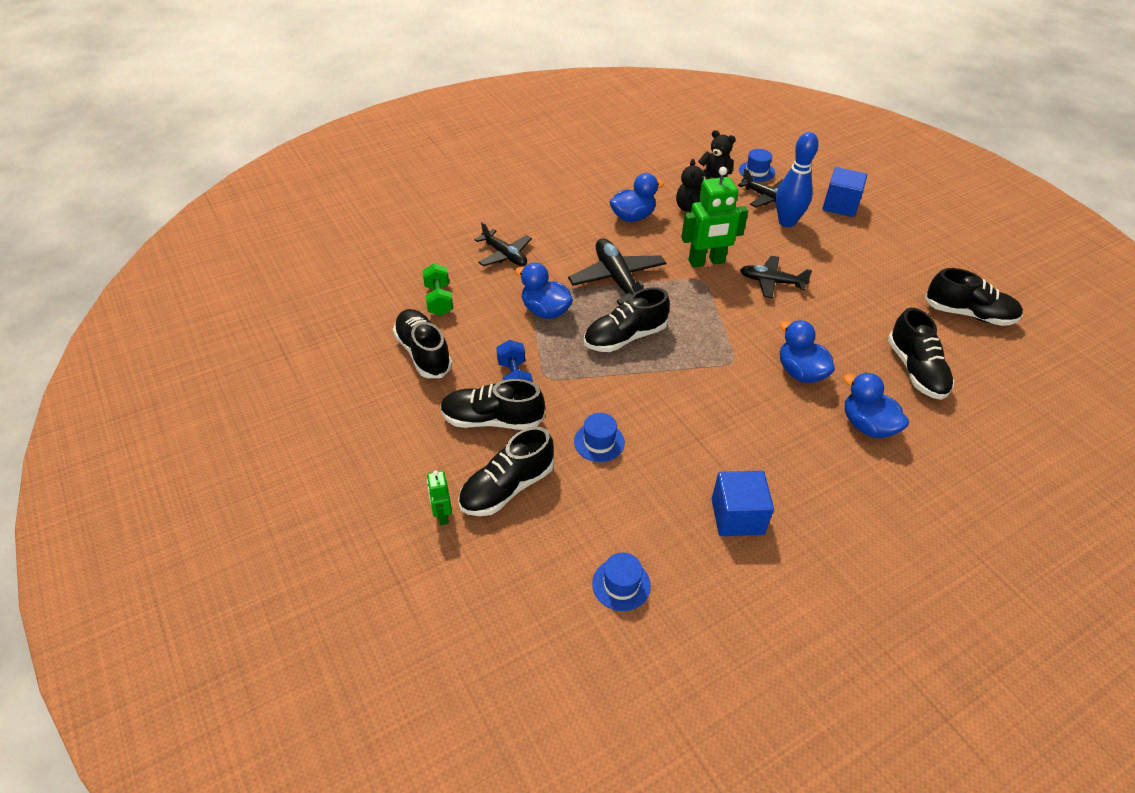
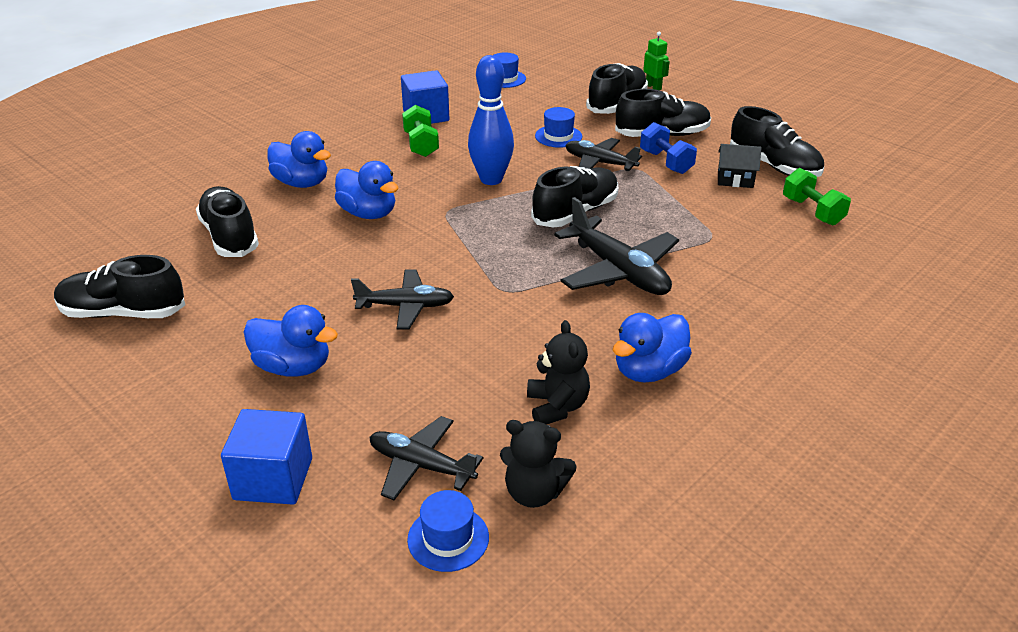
camera: 165 degrees right, 10 degrees down
black plane [474,222,532,266] -> black plane moved to [565,138,642,171]
blue duck [515,262,573,319] -> blue duck moved to [244,305,338,377]
green robot [681,167,748,268] -> none
blue bowling pin [776,132,818,227] -> blue bowling pin moved to [468,55,514,185]
none -> green dumbbell [402,105,439,157]
none -> black house [718,144,761,188]

